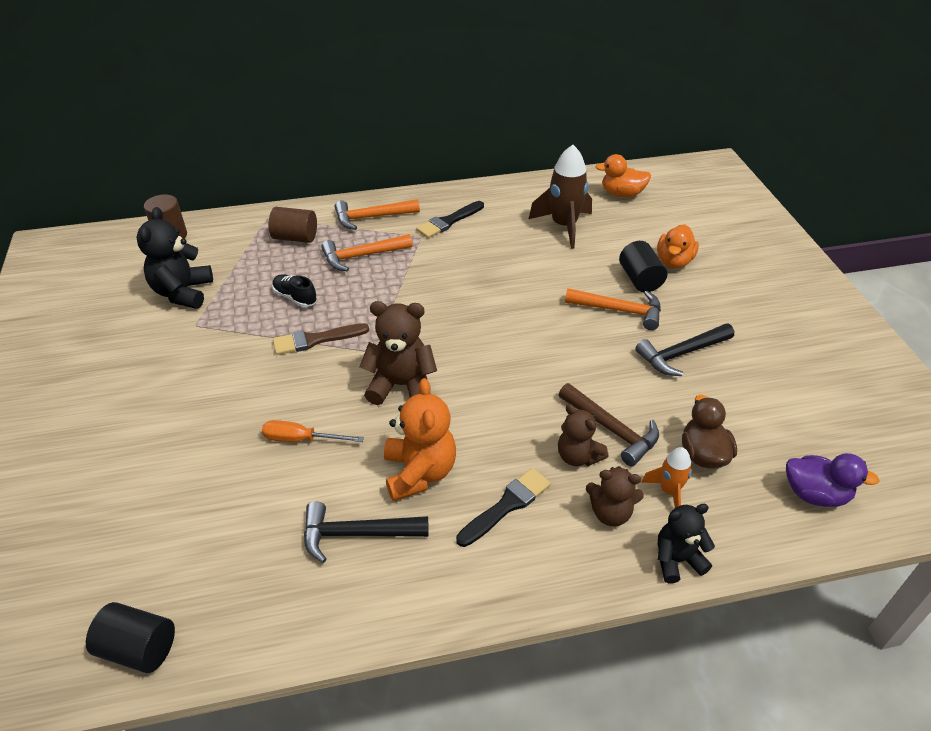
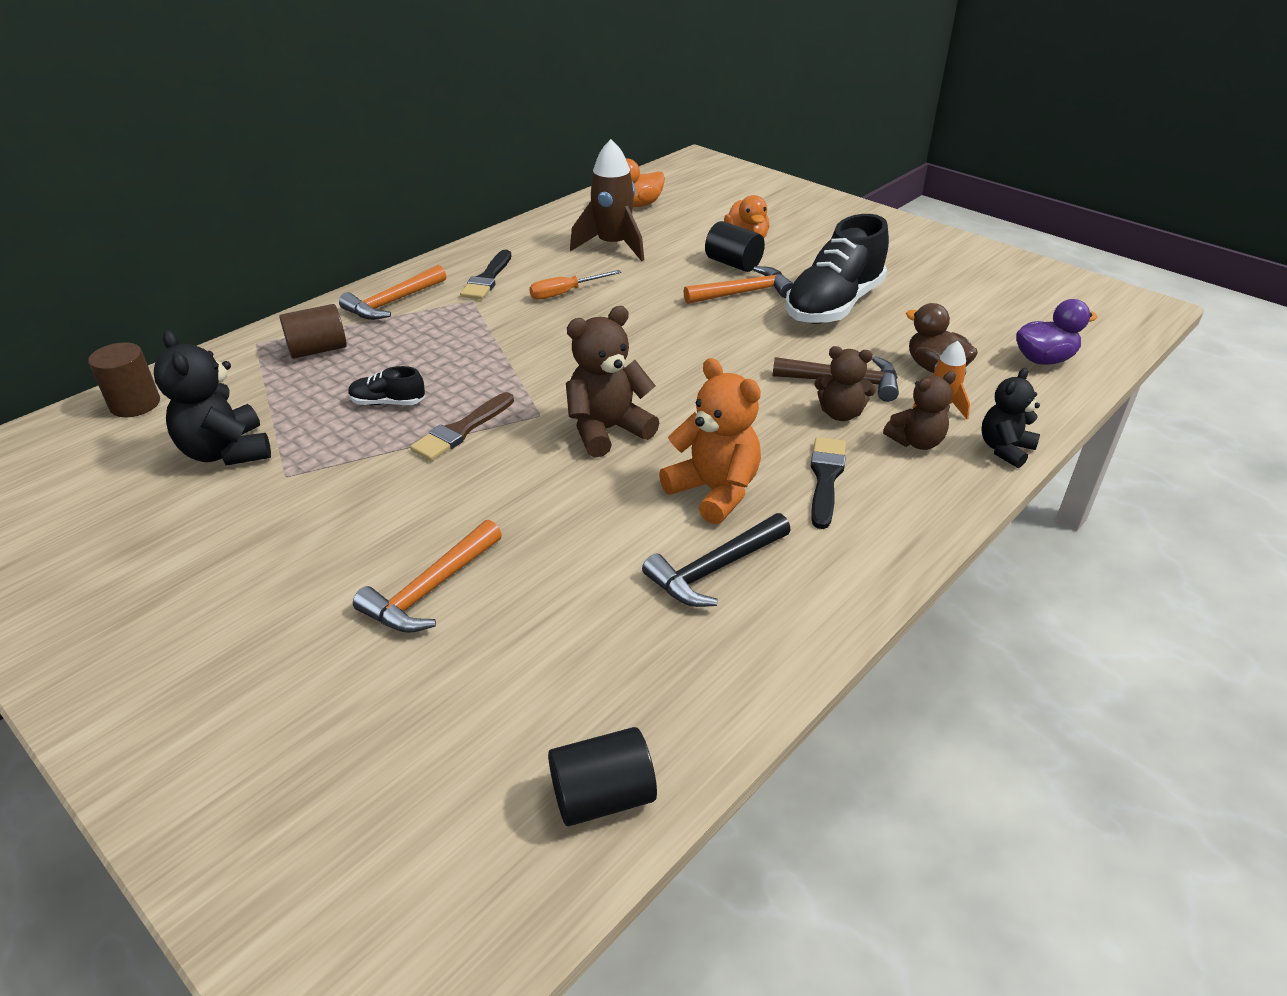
camera: 35 degrees left, 5 degrees down
orange screwdriver [262,420,364,442] -> orange screwdriver moved to [529,270,621,300]
orange hammer [321,234,412,271] -> orange hammer moved to [353,520,502,633]
black hammer [635,323,734,376] -> black shoe [785,214,889,324]

